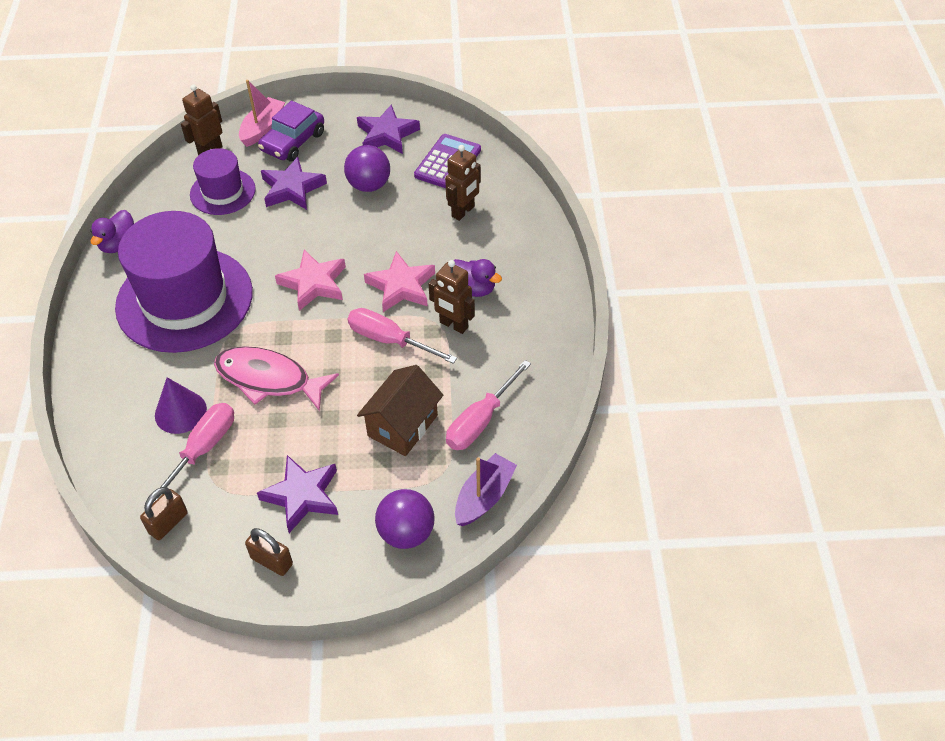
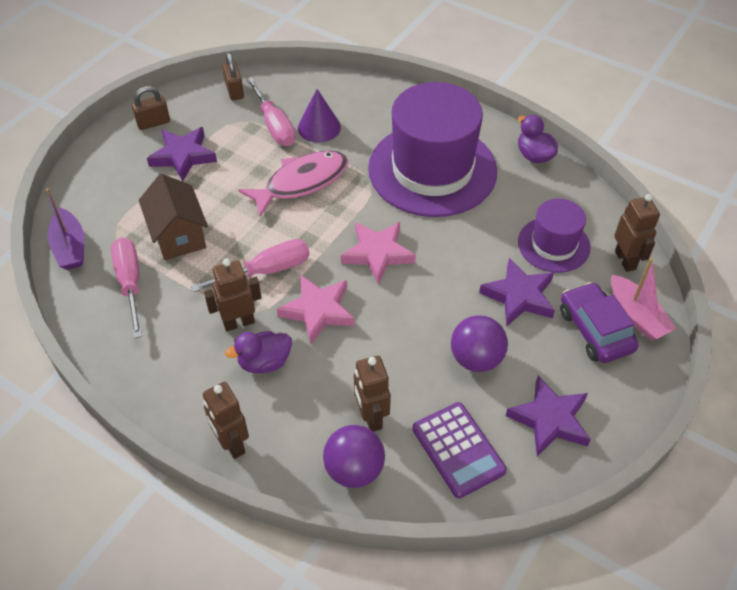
camera: 125 degrees right, 0 degrees up
purple ball [375,489,435,549] -> purple ball moved to [323,425,385,488]
none -> brown robot [203,382,249,459]

